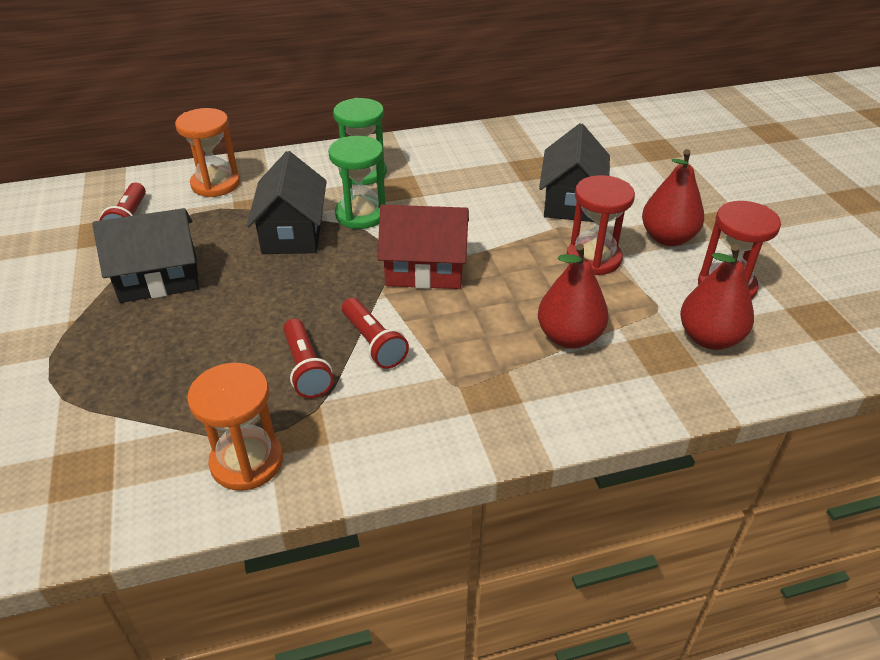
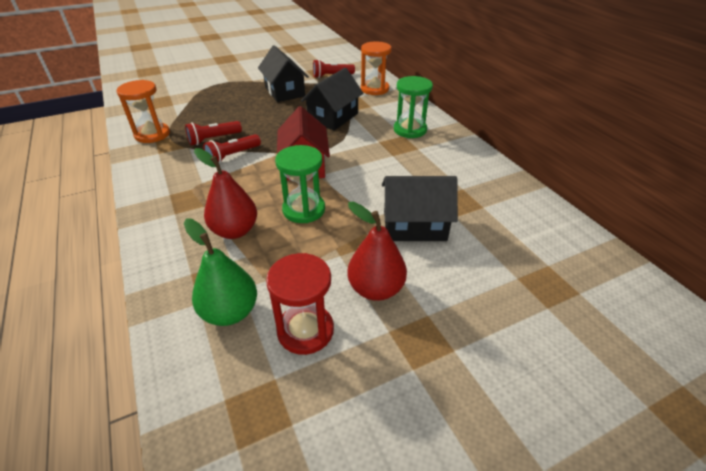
camera: 80 degrees right, 0 degrees up
black house [247,151,327,254] -> black house turned 45 degrees counterclockwise [301,68,363,131]
green hourglass [328,136,385,229] -> green hourglass moved to [275,145,325,223]
red hourglass [567,175,635,275] -> none
red pear [680,244,754,350] -> green pear [184,218,257,326]

